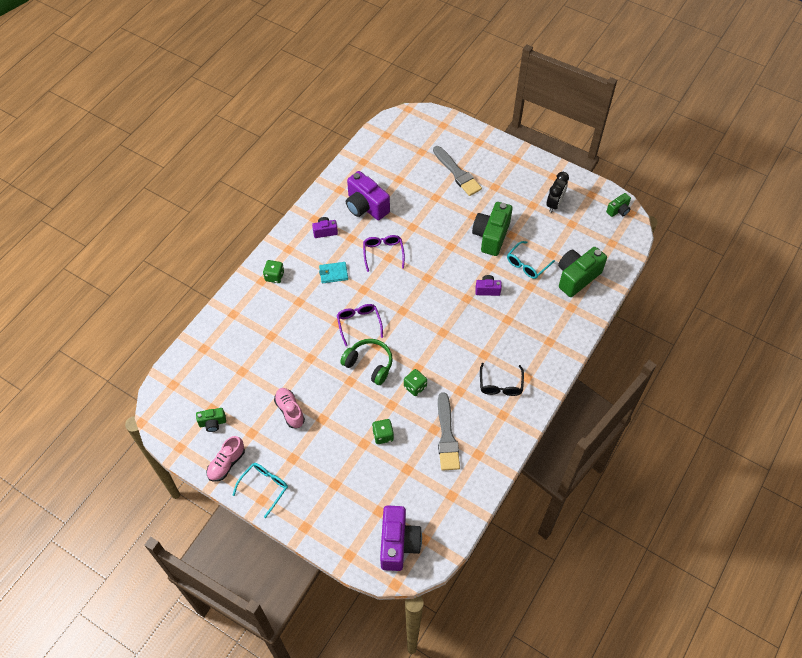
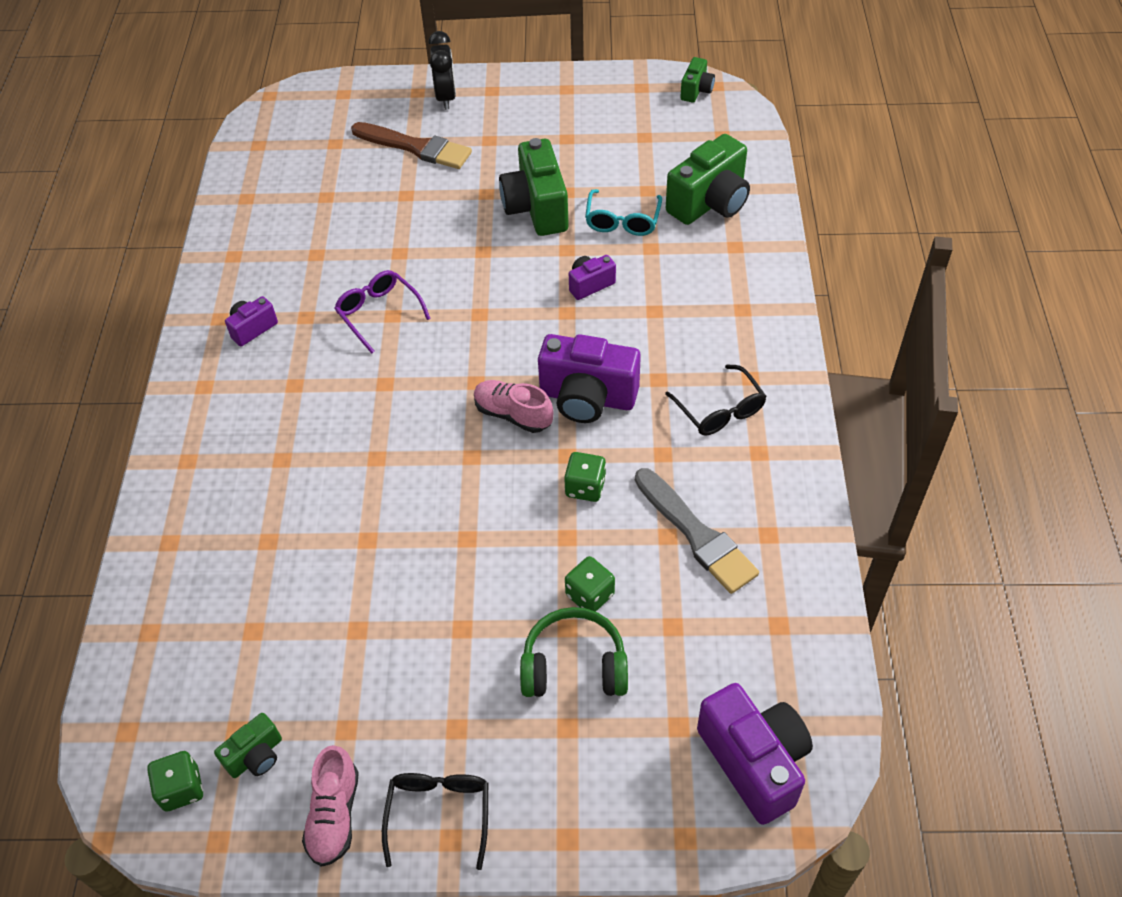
camera: 30 degrees left, 5 degrees down
turquoise glasses [233,463,288,518] -> black glasses [382,773,488,870]
green dice [263,260,284,283] -> green dice moved to [147,751,203,812]
pink shoe [274,388,305,428] -> pink shoe moved to [474,380,553,433]
turquoise wallet [319,262,348,283] -> none
purple glasses [337,304,383,346] -> none
green headphones [340,339,393,385] -> green headphones moved to [520,607,628,697]
purple camera [346,171,390,220] -> purple camera moved to [538,334,641,423]
grey brush [433,146,482,196] -> brown brush [351,122,472,169]
black clock [547,172,569,213] -> black clock moved to [428,31,456,110]
green camera [558,247,607,297] -> green camera turned 150 degrees counterclockwise [666,134,750,225]

